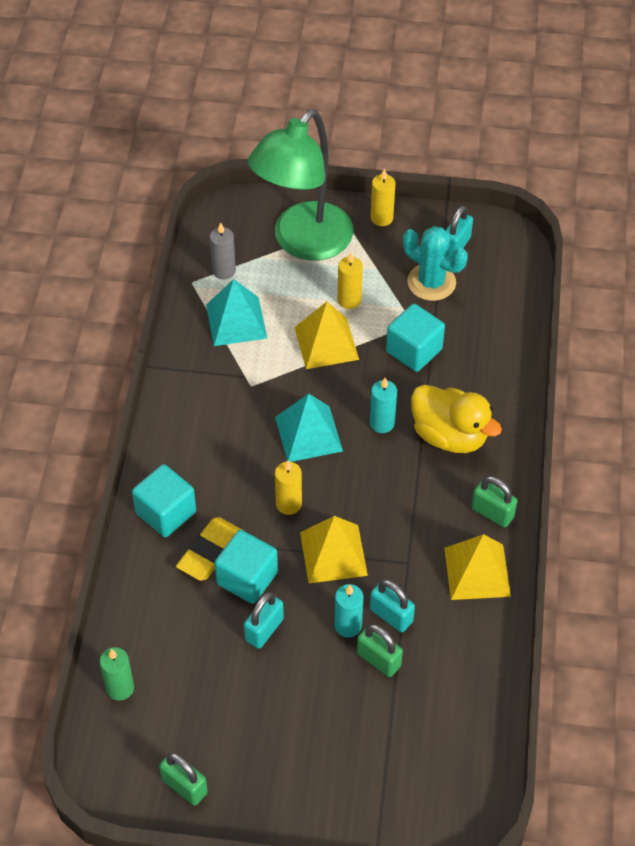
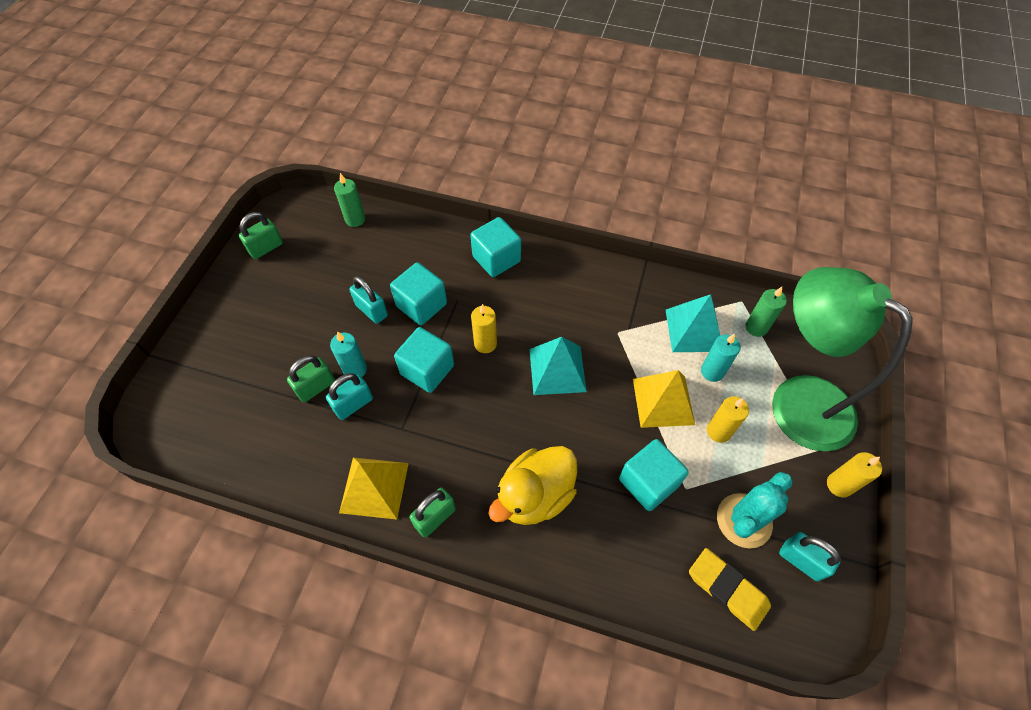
camera: 100 degrees right, 5 degrees up
yellow eraser [176,517,242,581] -> yellow eraser moved to [689,548,771,631]
grey candle [210,222,236,280] -> green candle [745,287,787,337]
yellow pyramid [300,516,368,583] -> turquoise cube [394,327,454,393]
turquoise candle [370,378,397,433] -> turquoise candle moved to [701,334,741,382]

